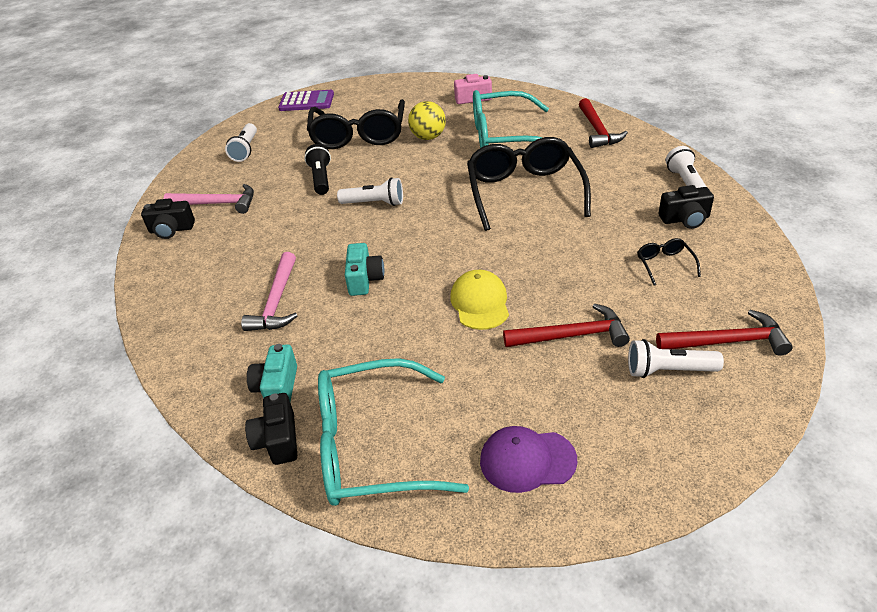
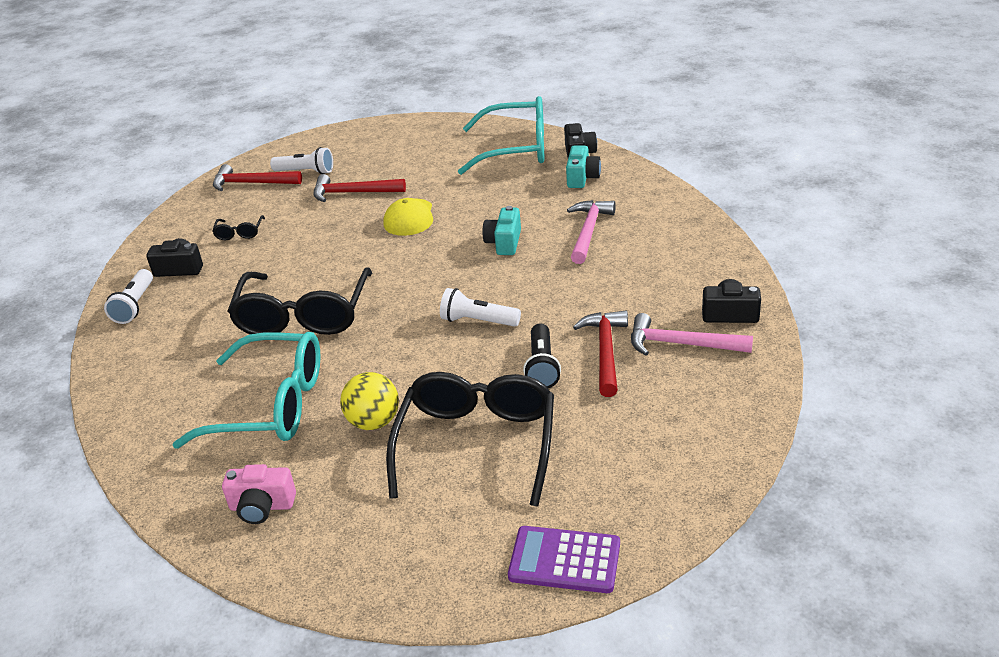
camera: 170 degrees left, 5 degrees down
white flashlight [225,123,257,162] -> none
purple cap [480,426,577,493] -> none
red hammer [579,98,628,148] -> red hammer moved to [573,311,628,397]

